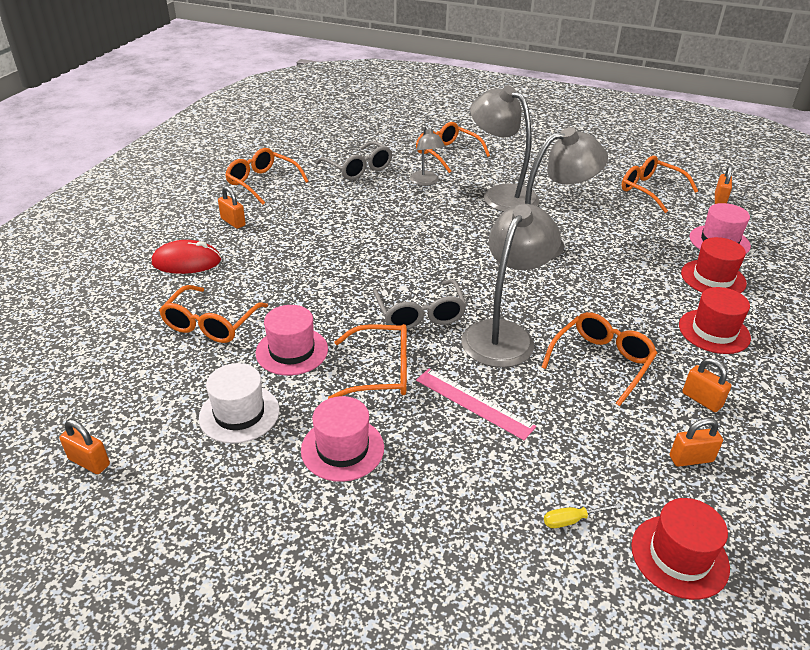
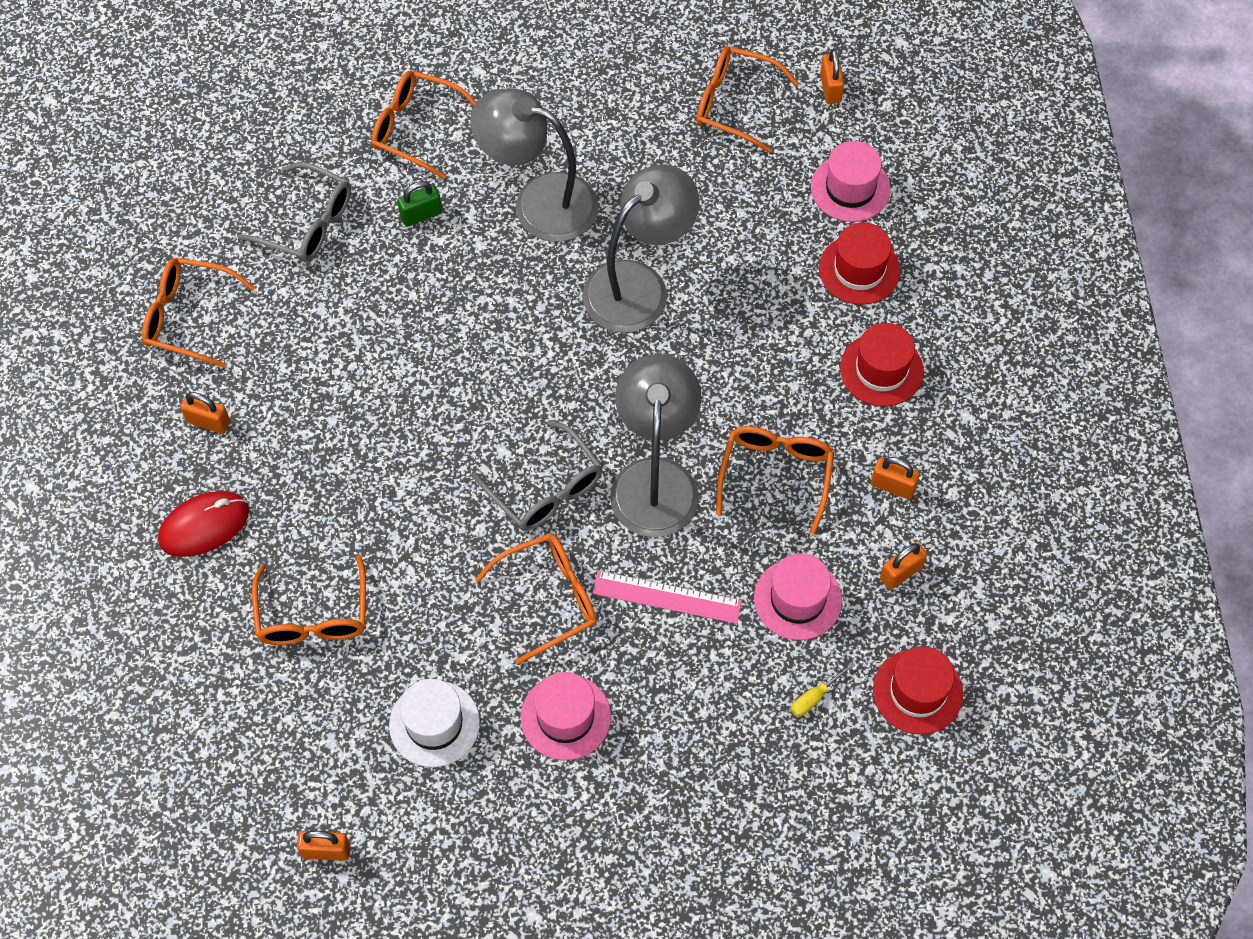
camera: 25 degrees left, 25 degrees up
pink hat [256,305,328,375] -> pink hat moved to [754,553,842,640]
grey lamp [410,126,445,186] -> green padlock [397,181,442,226]

